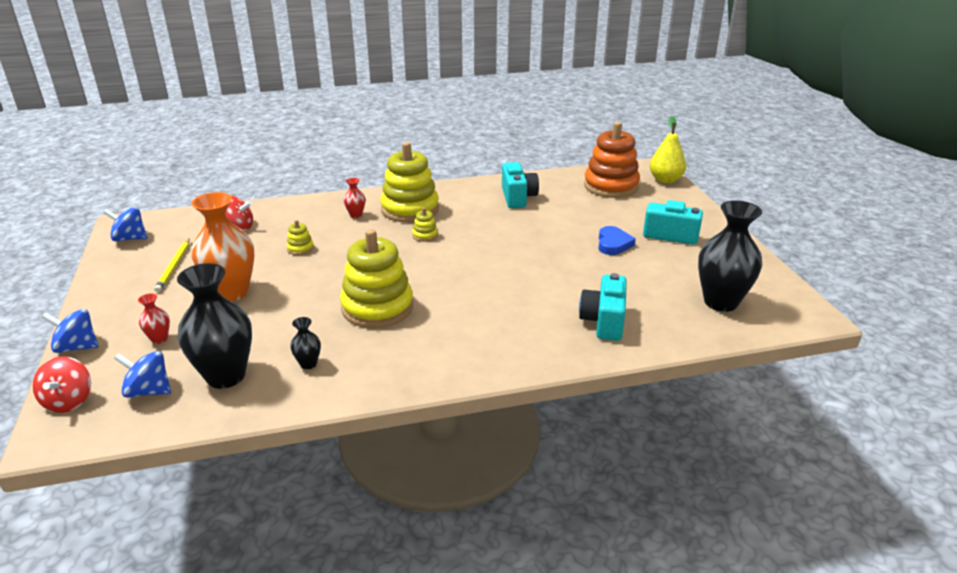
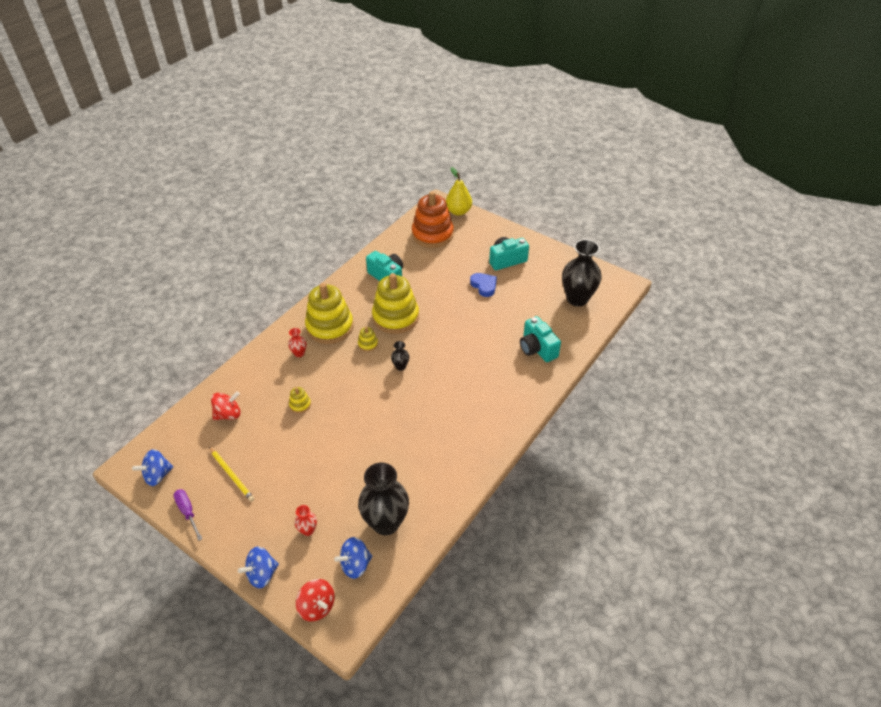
camera: 40 degrees left, 15 degrees up
orange vase [191,192,254,301] -> none
black vase [290,317,321,369] -> black vase moved to [391,341,409,371]
yellow stacking toy [340,229,413,328] -> yellow stacking toy moved to [372,273,419,334]
none -> purple screwdriver [174,489,202,541]

